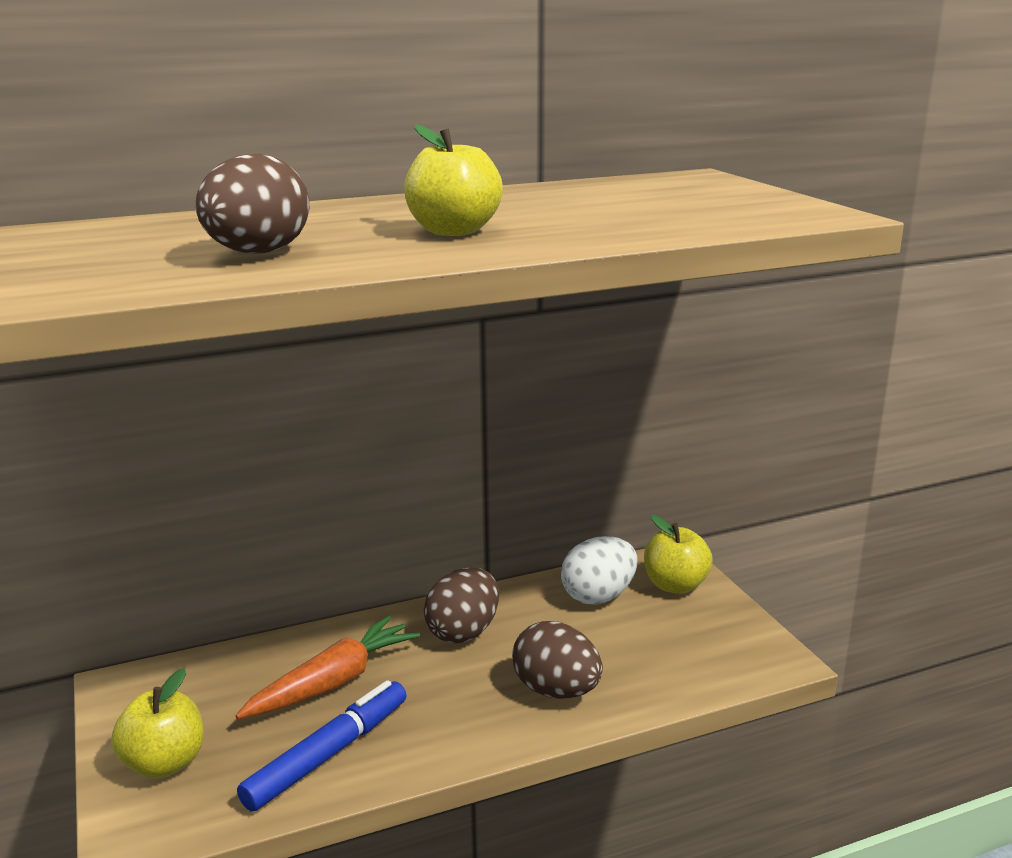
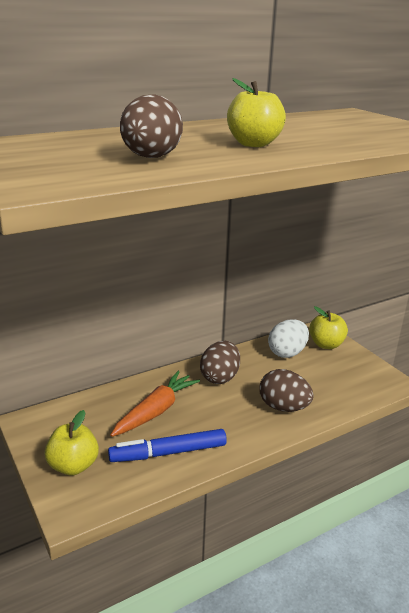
camera: 10 degrees left, 5 degrees up
blue marker [237,680,407,811] -> blue marker turned 135 degrees counterclockwise [108,429,227,462]

